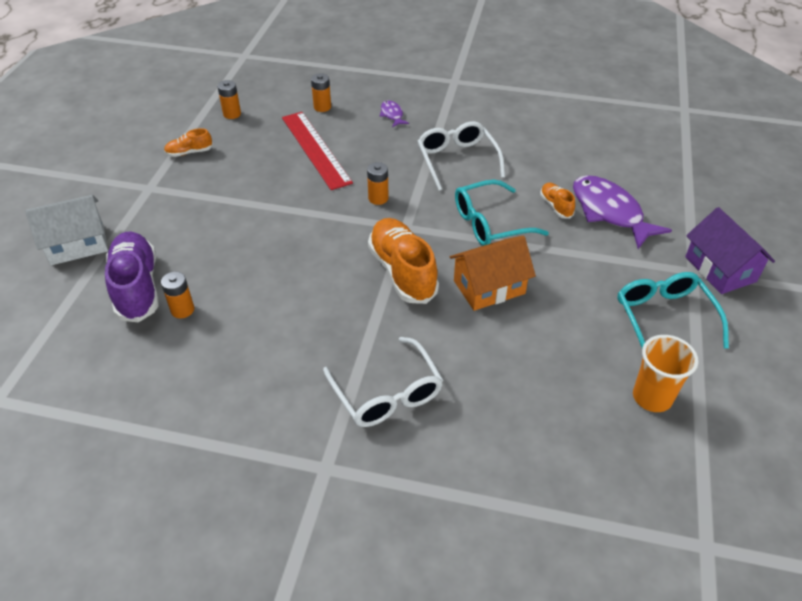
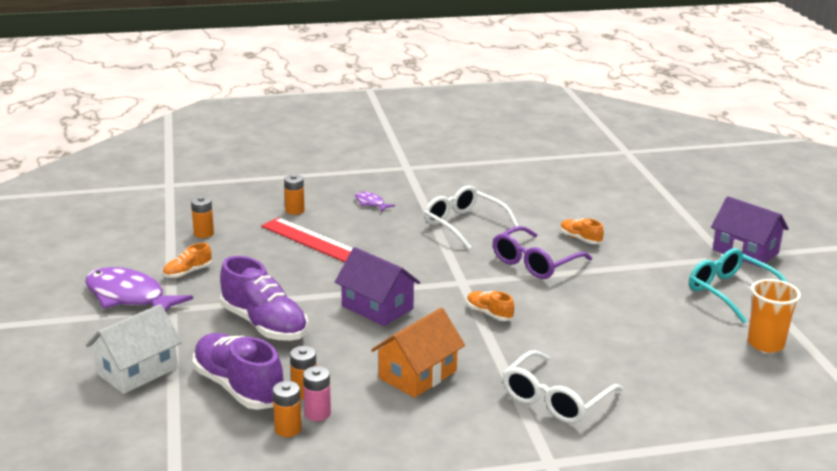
camera: 25 degrees left, 20 degrees down
white glasses [323,337,443,427] -> white glasses turned 90 degrees clockwise [502,350,623,424]
orange battery [367,162,388,205] -> orange battery moved to [273,381,302,437]
orange shoe [368,218,439,304] -> orange shoe [467,291,514,321], size x0.49
orange house [450,236,536,311] -> orange house moved to [371,308,465,398]
turquoise glasses [455,180,549,246] -> purple glasses [493,226,592,279]
purple fish [573,175,672,249] -> purple fish moved to [85,267,193,311]
none -> purple shoe [220,256,308,341]
none -> pink battery [303,366,331,421]
none -> purple house [335,247,420,326]

